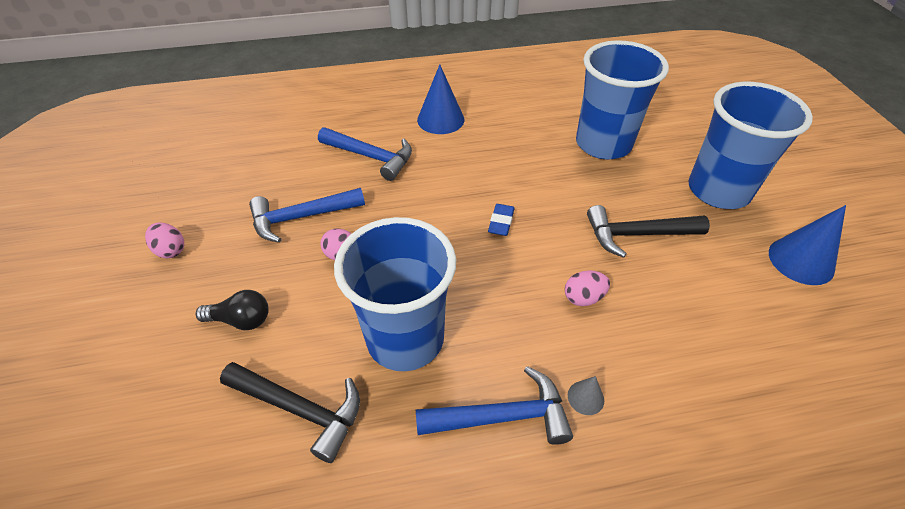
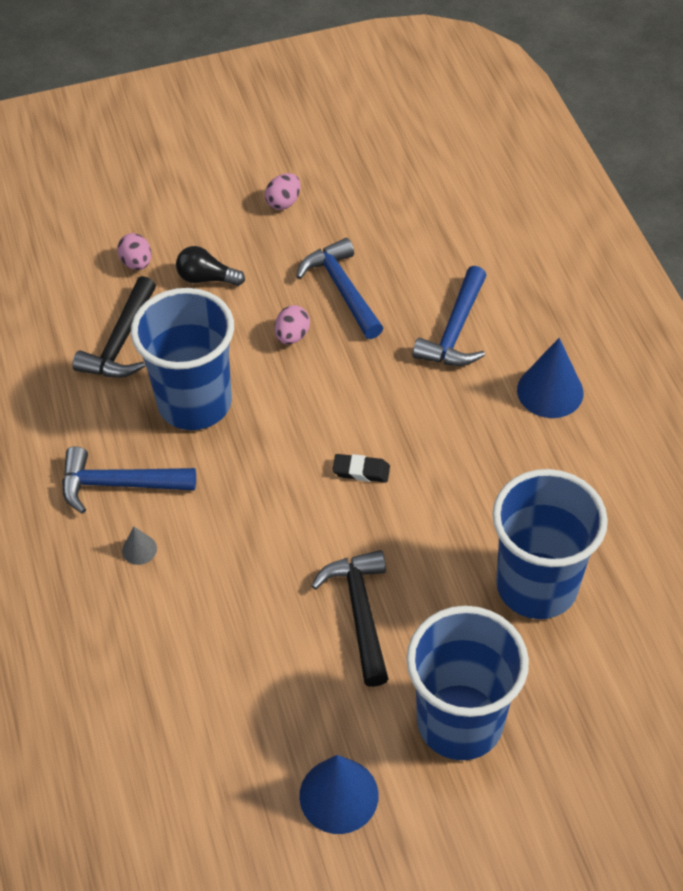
camera: 85 degrees right, 5 degrees up
black light bulb [196,290,269,330] -> black light bulb turned 105 degrees clockwise [176,246,245,286]
blue hammer [416,366,573,445] -> blue hammer turned 105 degrees clockwise [62,446,196,514]
blue eraser [488,204,514,236] -> black eraser [332,454,390,483]
pink egg [565,270,610,306] -> pink egg moved to [117,233,151,270]

